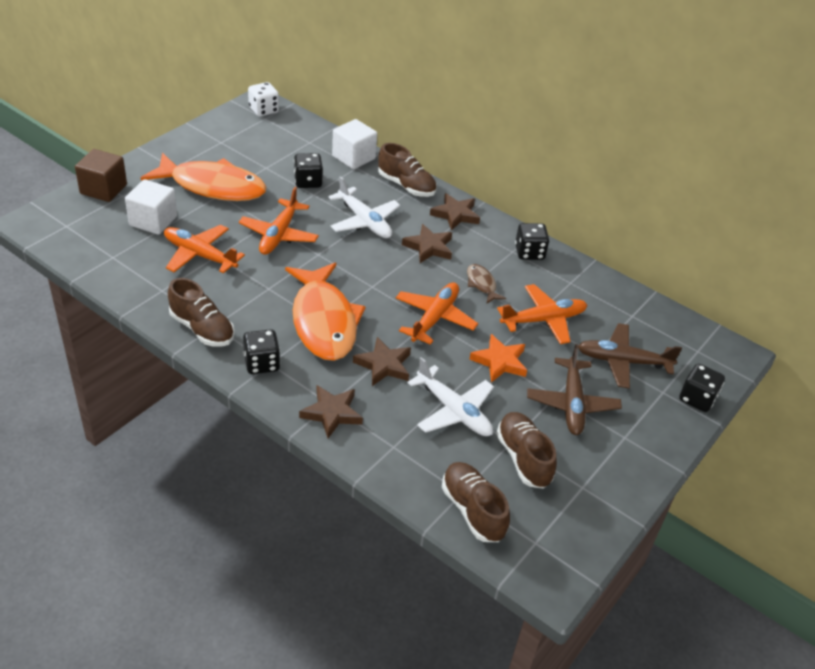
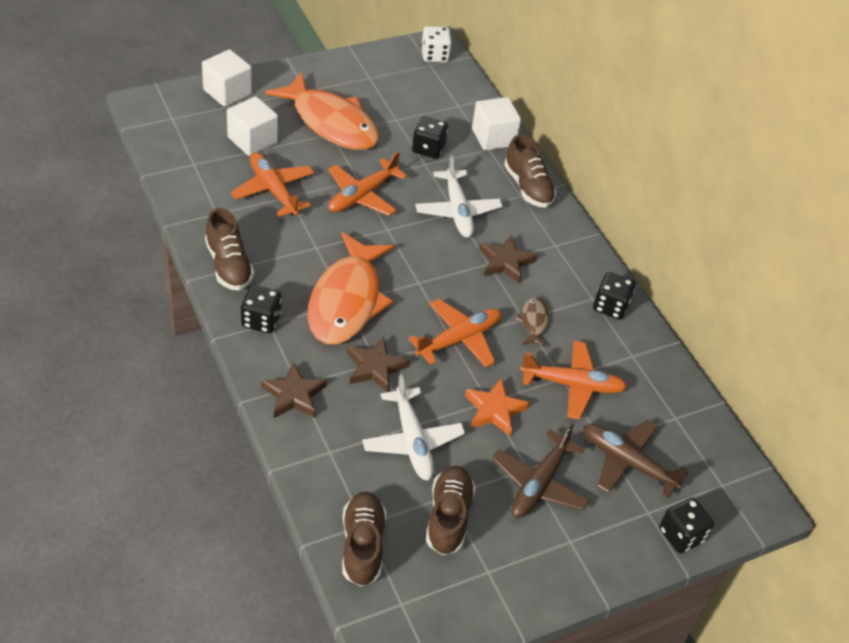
camera: 25 degrees right, 5 degrees up
brown cube [75,149,127,202] -> white cube [202,49,252,107]
brown star [430,193,480,231] -> none

